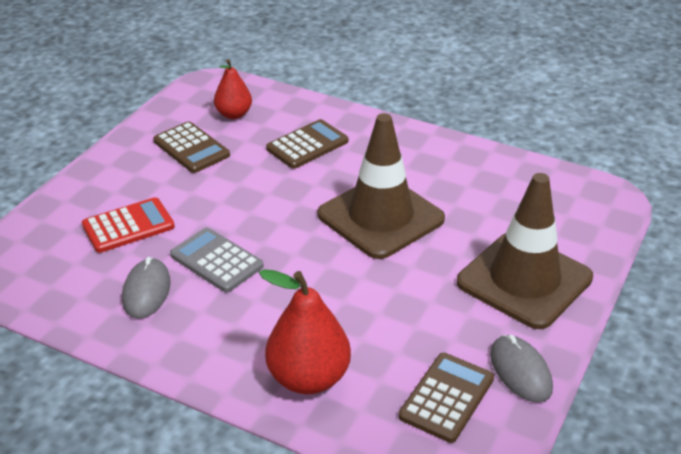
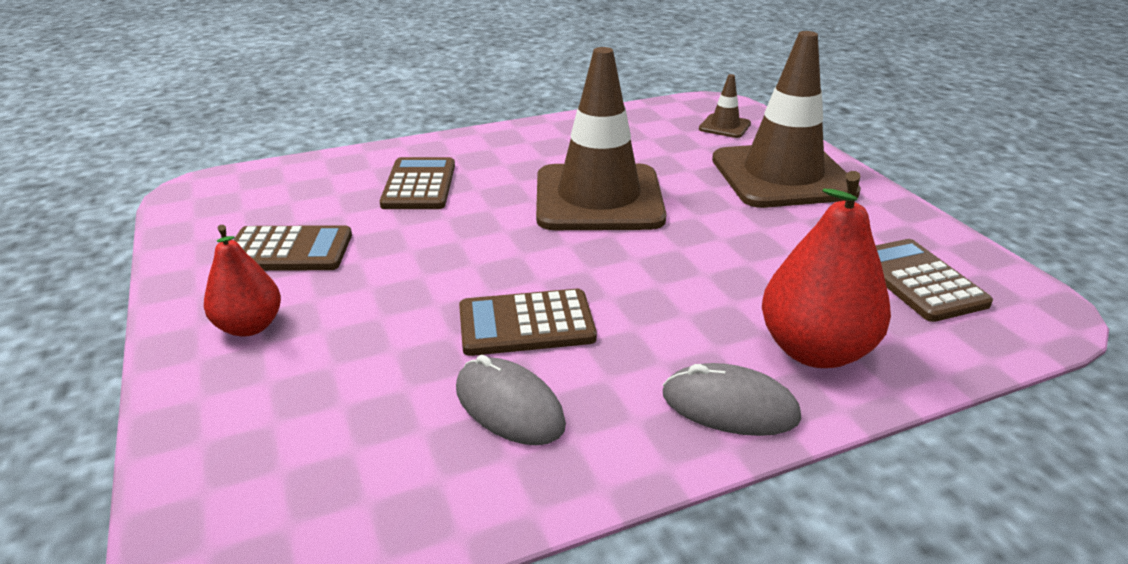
camera: 50 degrees left, 5 degrees down
red calculator [82,197,175,253] -> none
grey calculator [170,228,264,293] -> brown calculator [459,289,597,356]
red pear [214,59,252,119] -> red pear moved to [204,225,281,337]
grey mouse [490,335,553,403] -> grey mouse moved to [663,363,801,436]
none -> brown traffic cone [699,74,751,138]

